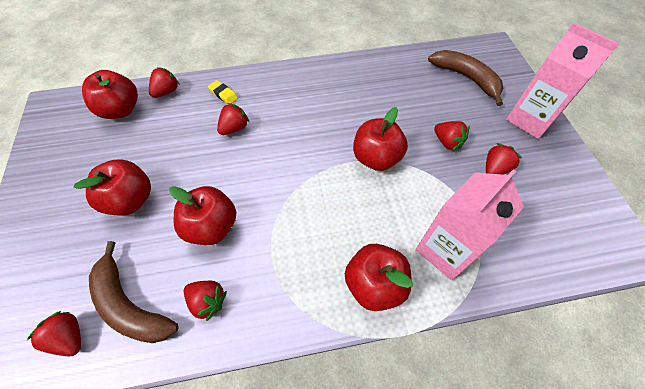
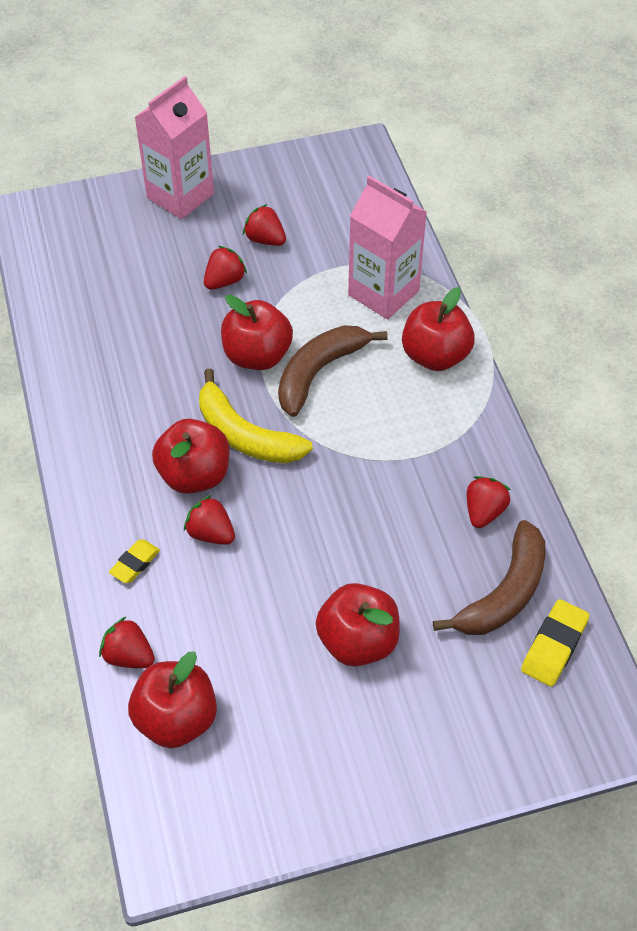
camera: 95 degrees left, 5 degrees down
red strawberry [27,311,81,357] -> yellow eraser [521,599,589,687]
red apple [169,186,236,245] -> red apple moved to [152,419,229,494]
brown banana [428,50,503,106] -> brown banana moved to [278,325,388,417]
none -> yellow banana [199,369,313,463]

